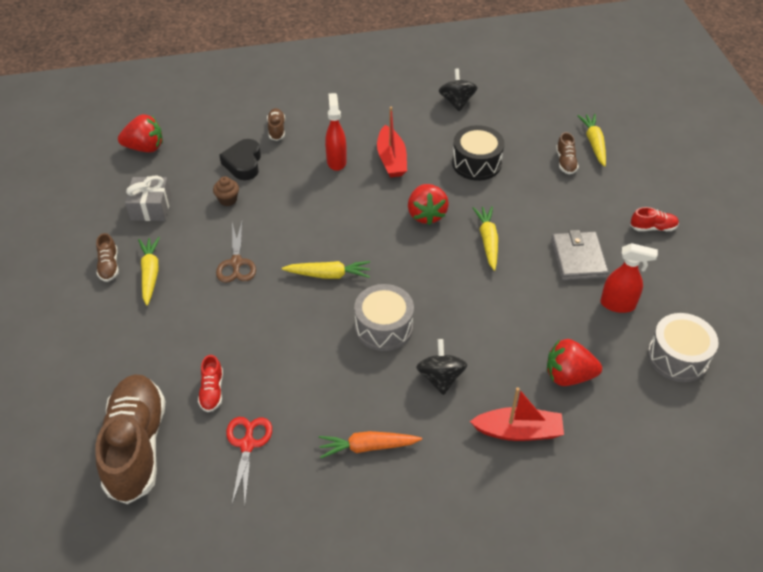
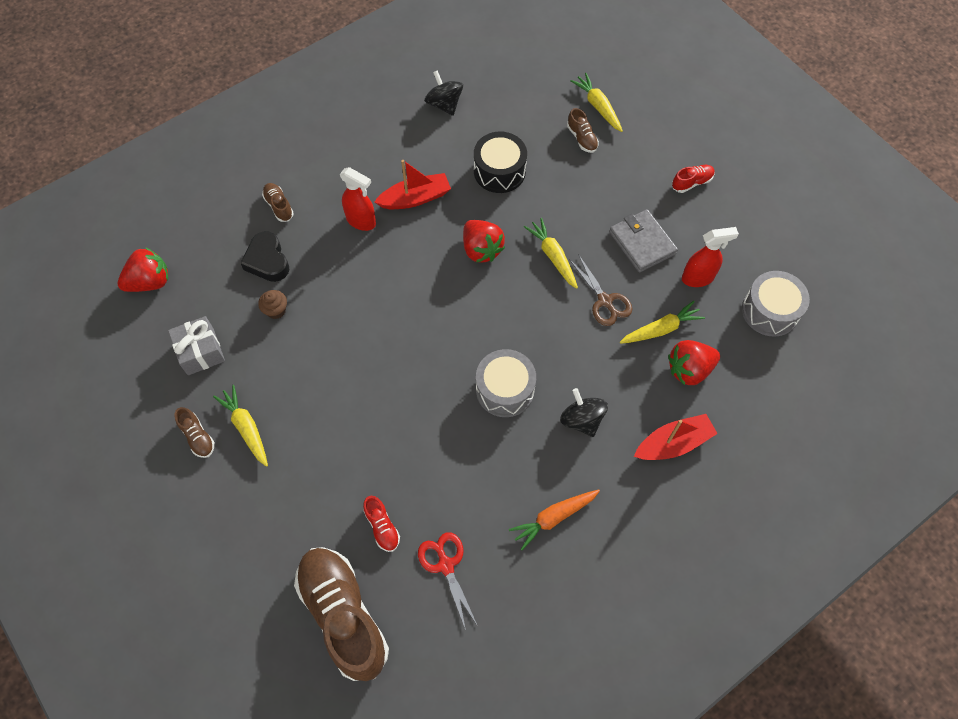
camera: 25 degrees left, 15 degrees up
brown scissors [216,222,256,283] -> brown scissors moved to [569,254,632,326]
yellow carrot [282,261,370,279] -> yellow carrot moved to [619,301,705,344]
red spray bottle [325,93,347,171] -> red spray bottle turned 150 degrees clockwise [340,167,376,231]
red boat [377,107,407,178] -> red boat turned 75 degrees counterclockwise [375,160,451,209]

